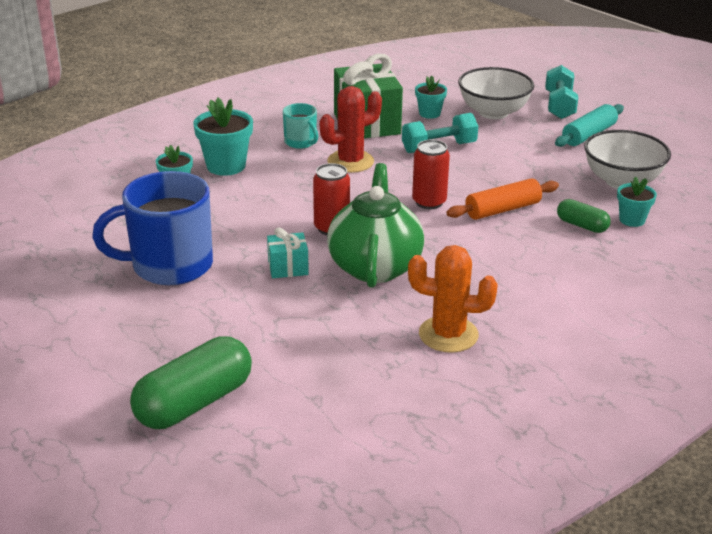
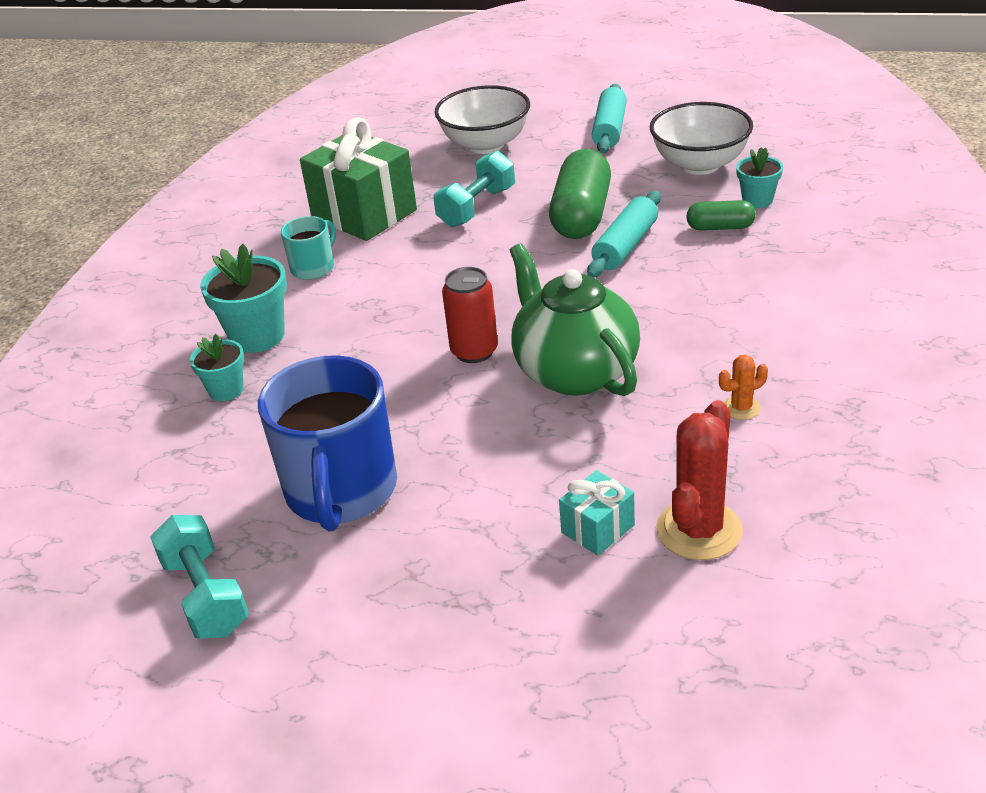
camera: 30 degrees left, 5 degrees up
blue mug [92,171,213,285] -> blue mug turned 45 degrees counterclockwise [258,355,397,531]
green capsule [130,336,252,429] -> green capsule moved to [549,149,611,239]
turquoise gift [267,227,309,278] -> turquoise gift moved to [559,470,635,556]
turquoise mug [283,103,318,149] -> turquoise mug turned 75 degrees counterclockwise [281,216,336,280]
red cactus [320,86,382,173] -> red cactus moved to [657,400,743,560]
orange cactus [408,245,498,353] -> orange cactus [719,355,768,420], size x0.49
red can [412,140,450,209] -> none
turquoise flower pot [415,76,447,119] -> none
orange rolling pin [446,178,559,220] -> turquoise rolling pin [587,191,661,278]
turquoise dumbbell [545,65,578,119] -> turquoise dumbbell moved to [150,515,249,638]

